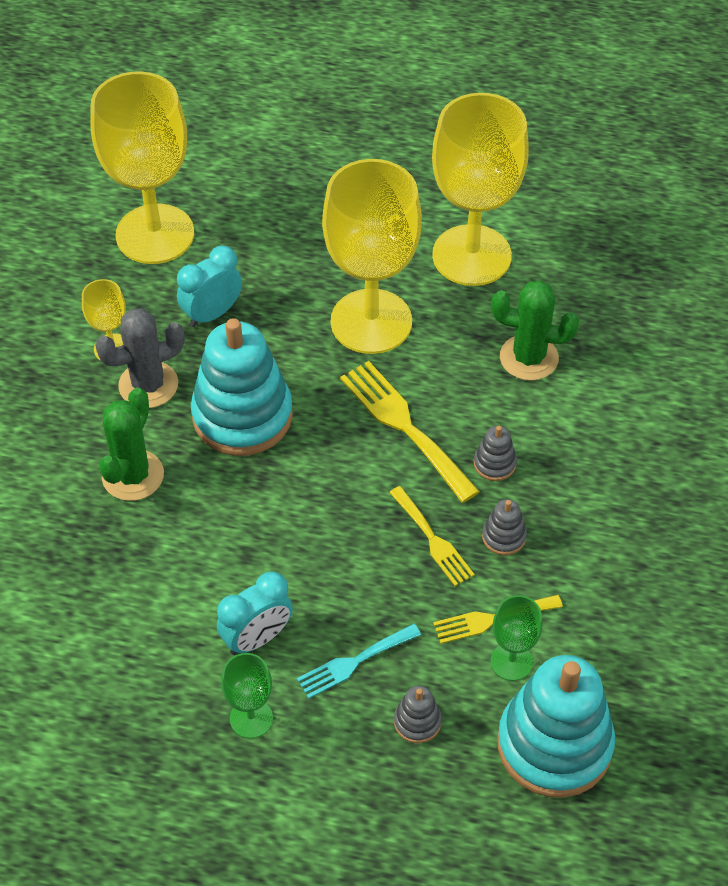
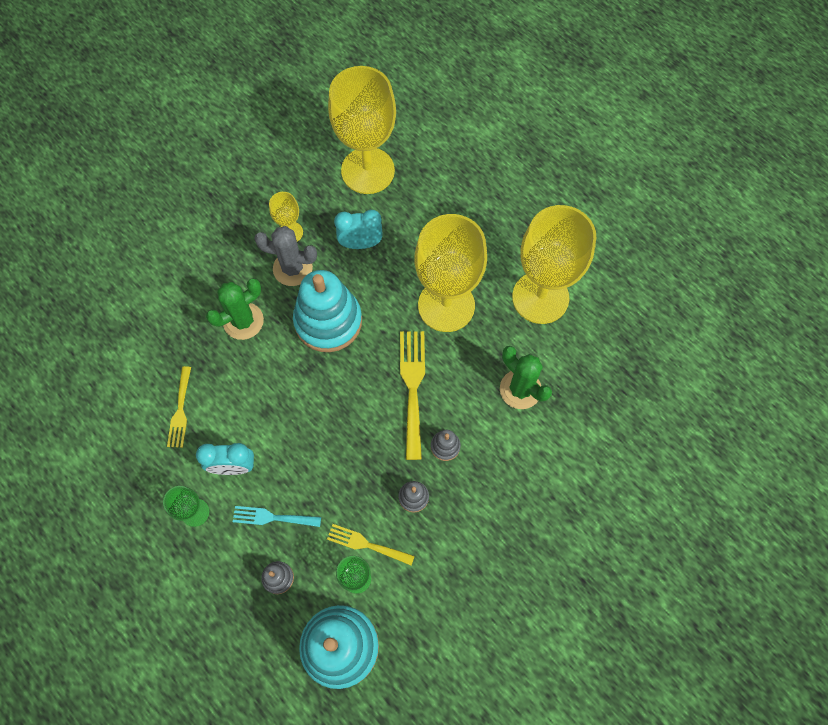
camera: 35 degrees right, 15 degrees up
yellow fork [389,486,475,586] -> yellow fork moved to [167,366,191,448]

